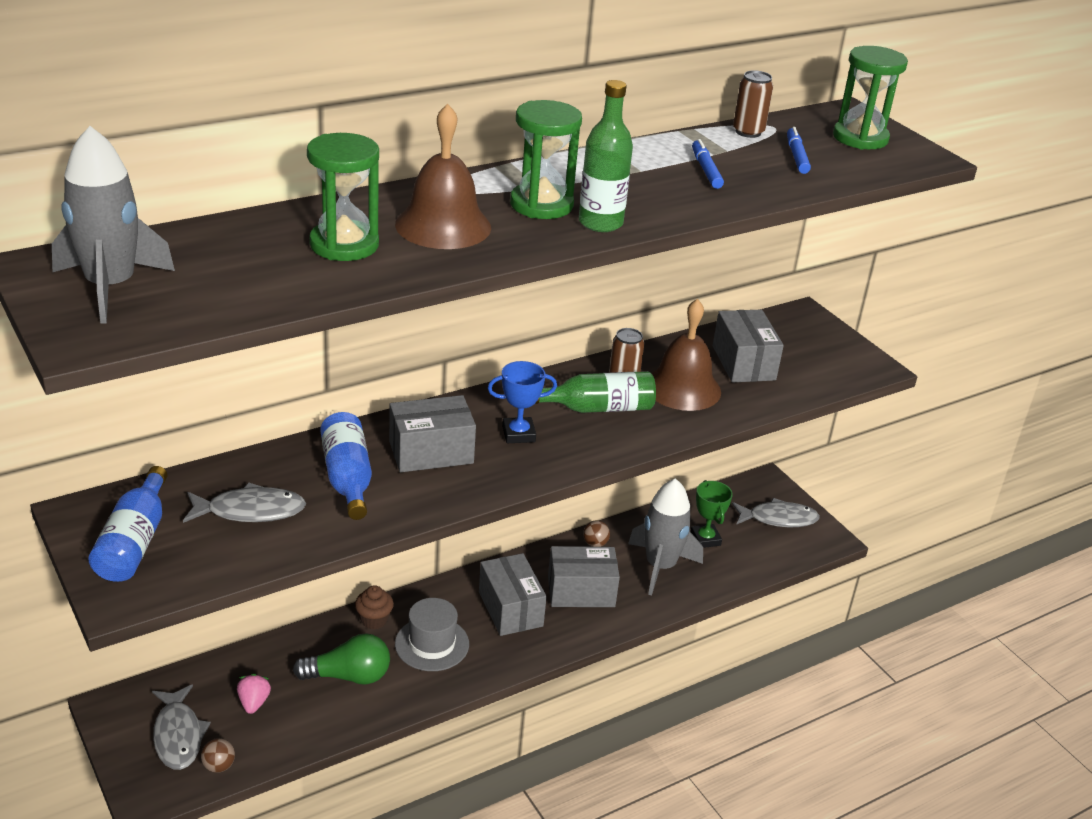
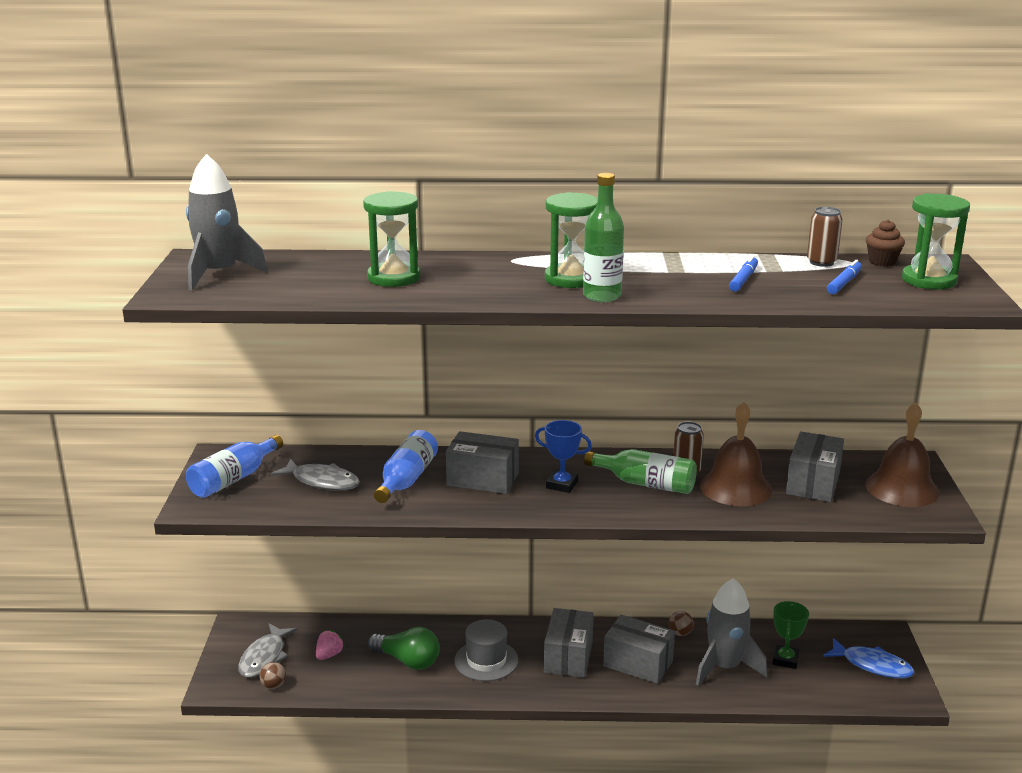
camera: 35 degrees right, 10 degrees down
brown cupcake [355,585,394,630] -> brown cupcake moved to [866,219,905,267]
brown bell [395,103,491,249] -> brown bell moved to [865,402,939,507]
grey fish [732,498,820,527] -> blue fish [823,638,914,678]

